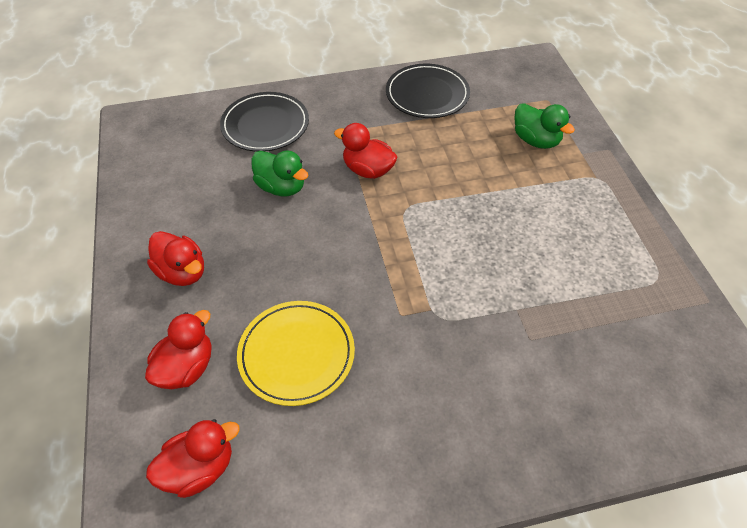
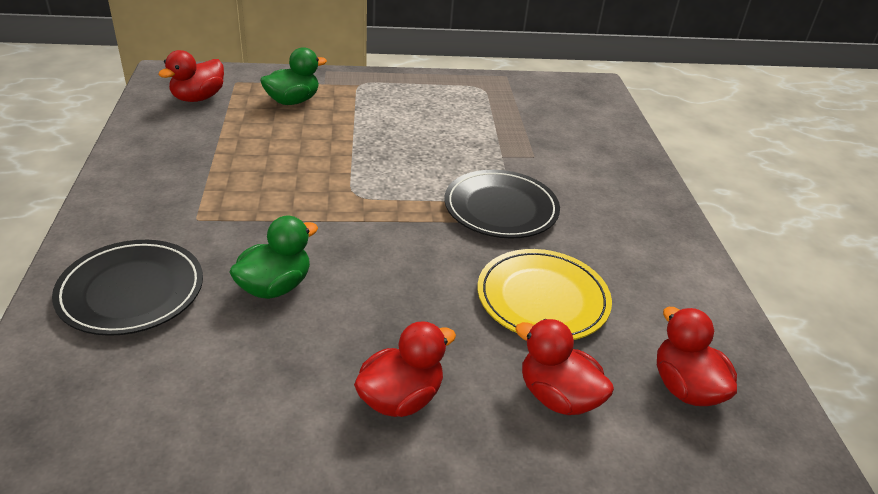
camera: 85 degrees left, 15 degrees down
red duck [334,123,398,179] -> red duck moved to [158,50,224,102]
black plate [386,64,470,118] -> black plate moved to [444,170,560,239]

